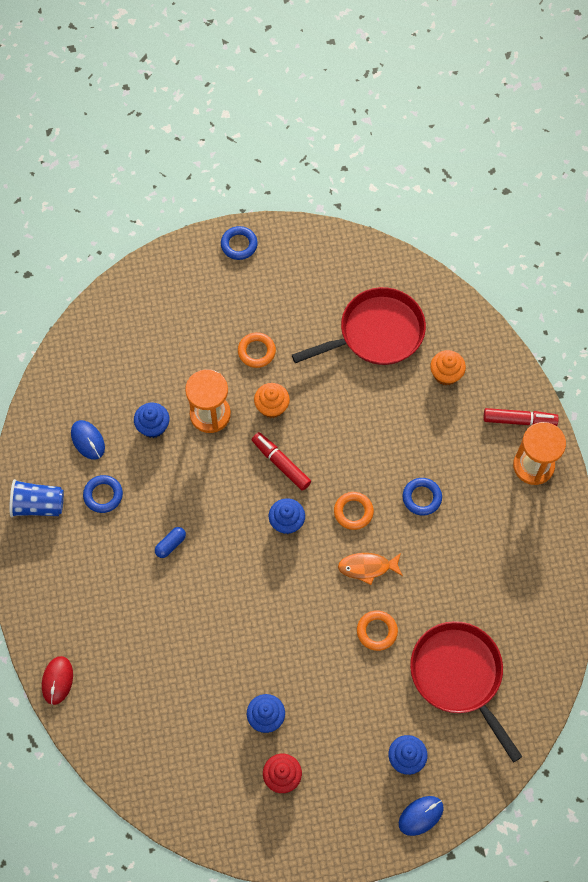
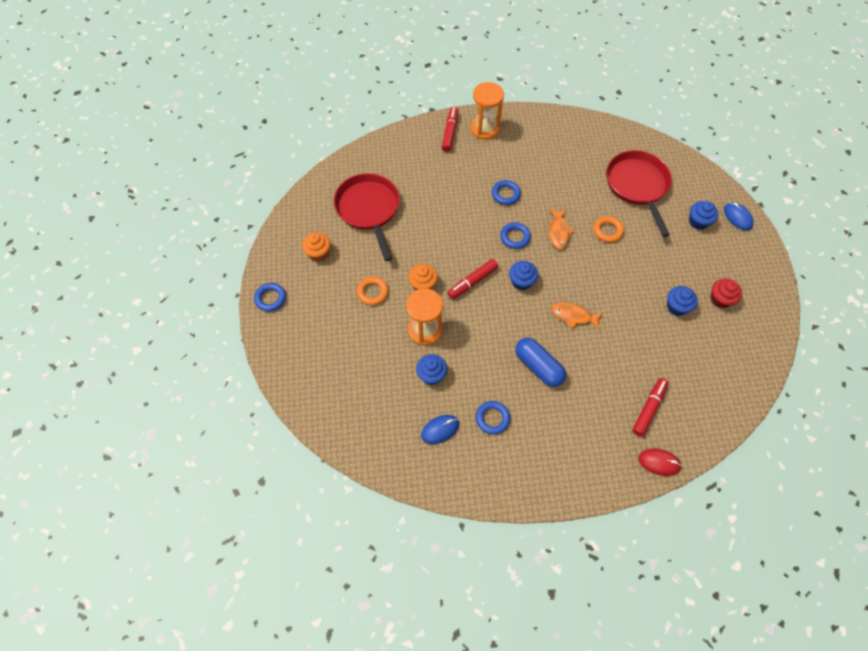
camera: 85 degrees left, 5 degrees down
blue cup [9,479,64,517] -> none
blue capsule [155,527,186,558] -> blue capsule [516,338,566,387], size x1.90
orange ring [334,492,374,530] -> blue ring [500,222,531,249]
red pan [410,621,523,762] -> red pan turned 105 degrees clockwise [606,150,672,237]
orange cupcake [430,350,466,386] -> orange cupcake moved to [302,232,330,261]
none -> orange fish [551,303,603,330]
none -> red marker [632,378,669,437]

